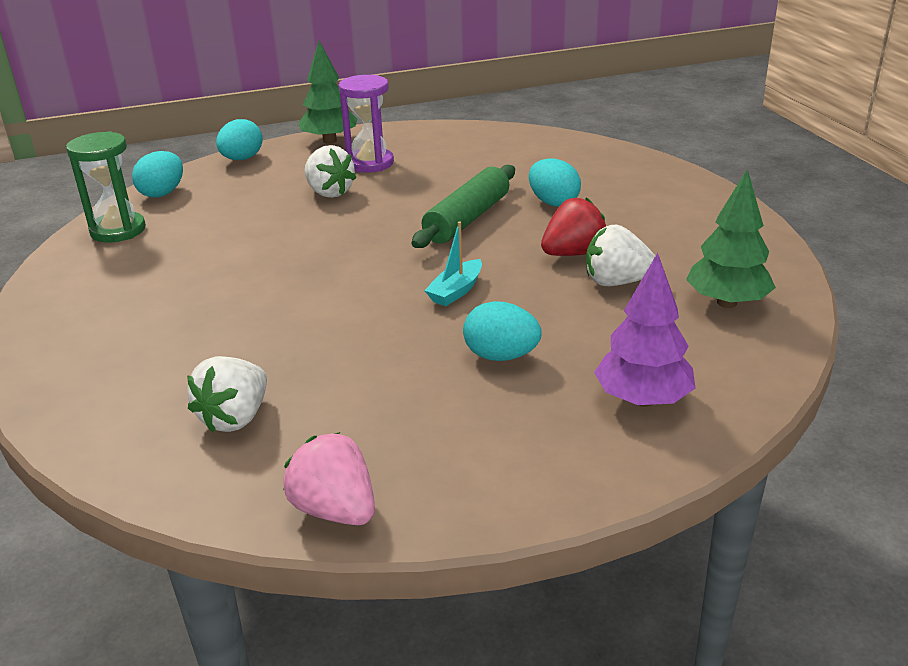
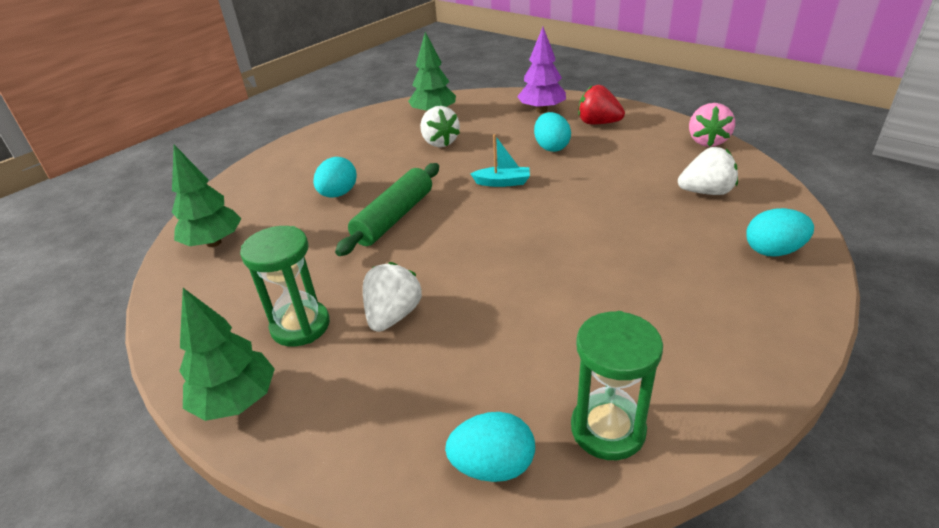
camera: 120 degrees left, 5 degrees up
turquoise egg [216,119,263,160] -> turquoise egg moved to [746,208,814,256]
purple hourglass [339,75,394,172] -> green hourglass [240,226,330,347]
green rolling pin [412,165,515,248] -> green rolling pin turned 60 degrees counterclockwise [335,163,439,256]
red strawberry [541,197,606,256] -> red strawberry moved to [578,85,625,124]
none -> green tree [172,145,241,247]

